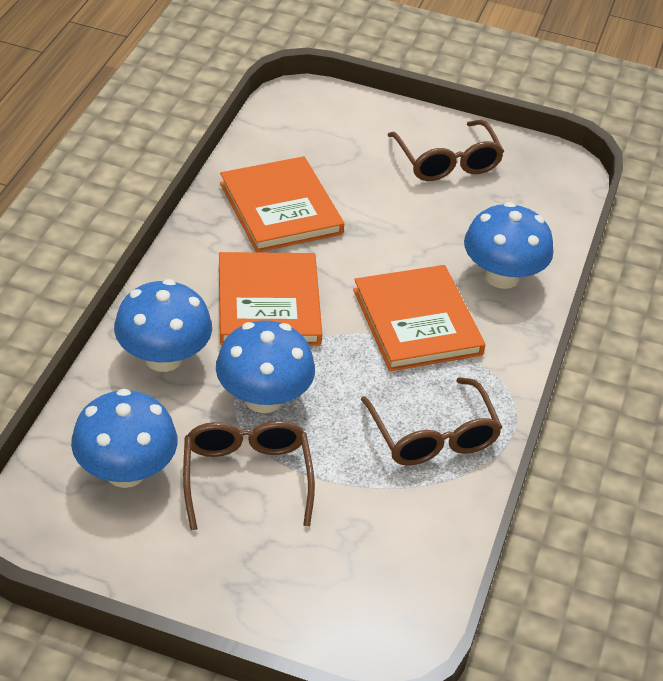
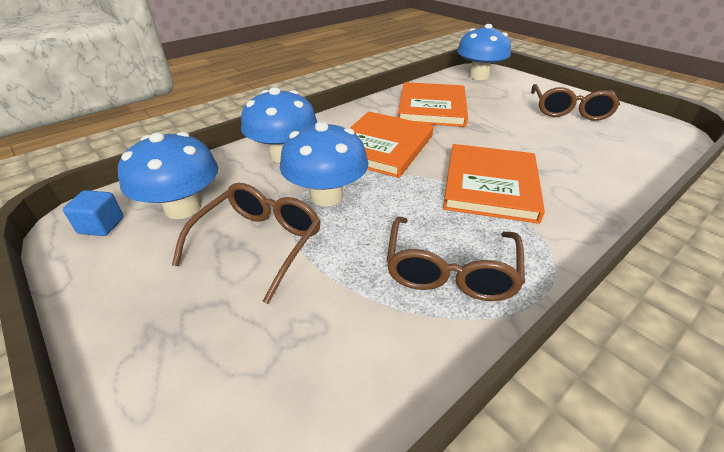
camera: 35 degrees right, 5 degrees down
blue mushroom [464,202,554,289] -> blue mushroom moved to [457,24,511,80]
none -> blue cube [63,190,124,236]

